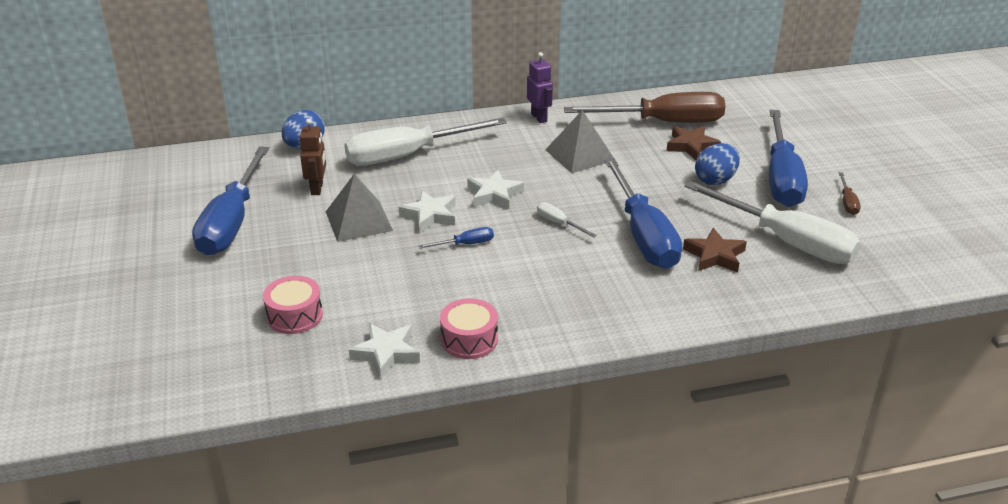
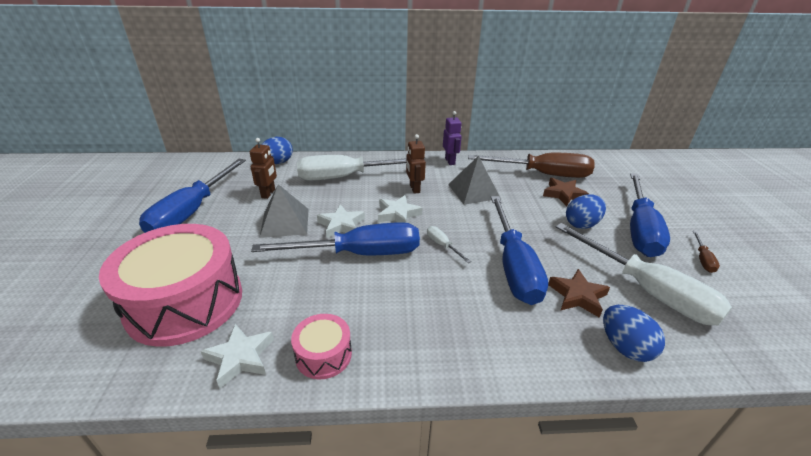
camera: 10 degrees right, 0 degrees up
pink drum [263,276,323,334] -> pink drum [99,224,242,347], size x2.20
blue screwdriver [419,227,494,249] -> blue screwdriver [251,222,420,255], size x2.48
none -> brown robot [406,134,426,194]
none -> blue egg [603,305,665,362]

